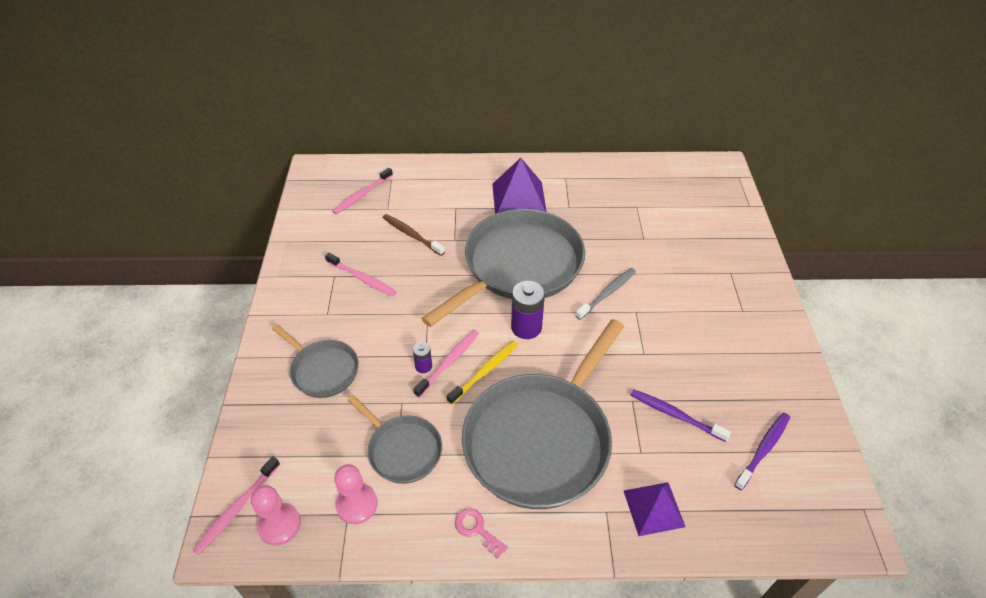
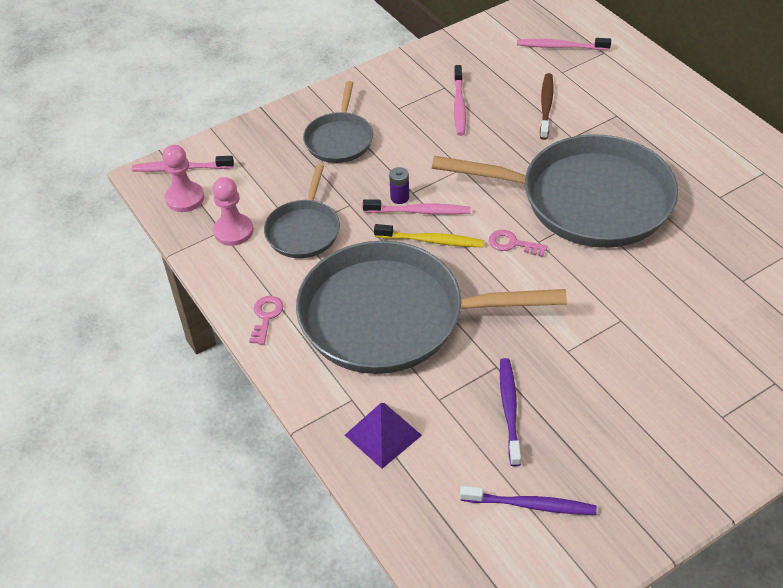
camera: 60 degrees right, 0 degrees up
purple pyramid [492,158,547,214] -> none
purple battery [511,281,545,339] -> pink key [489,230,548,257]
grey toothbrush [575,268,636,320] -> none

